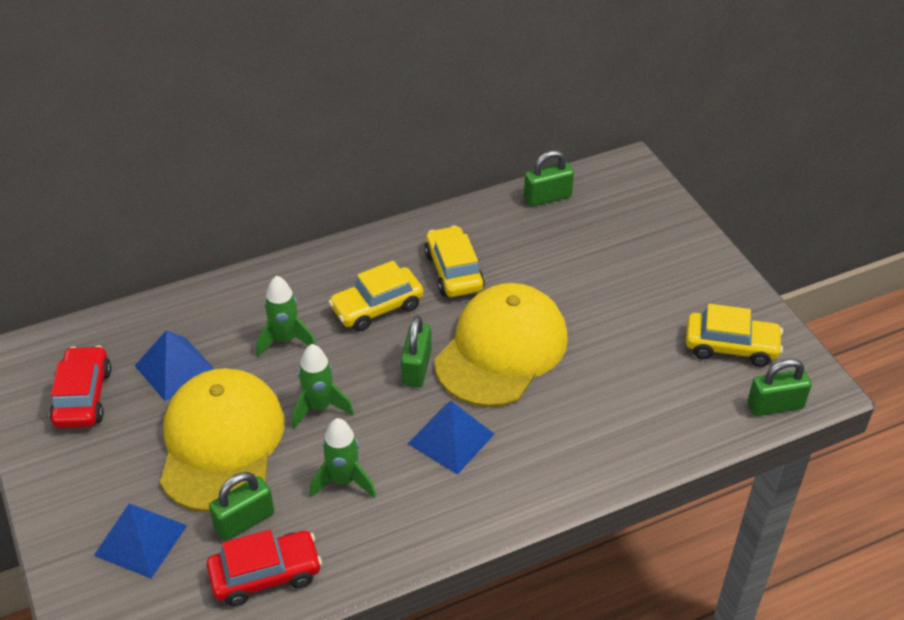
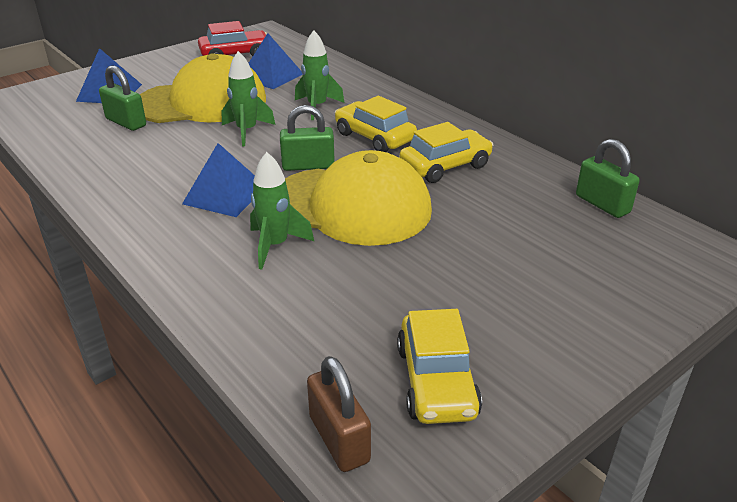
camera: 75 degrees right, 10 degrees down
red car [206,530,322,606] -> none
green rocket [310,418,376,498] -> green rocket moved to [250,152,314,269]
green padlock [748,358,812,416] -> brown padlock [307,356,371,472]

